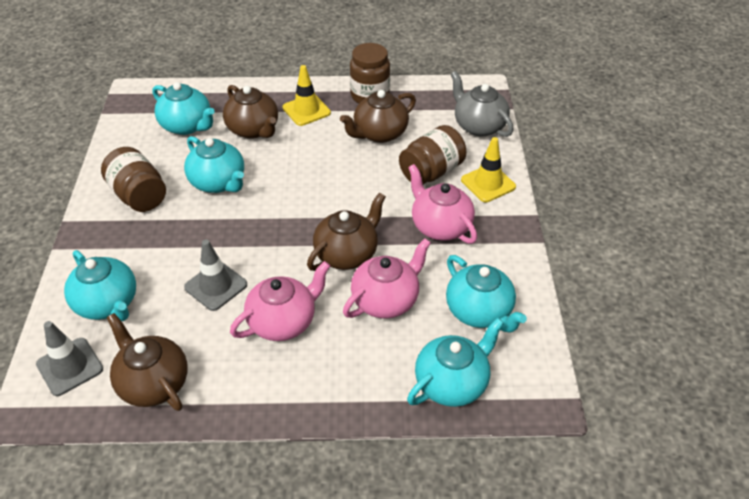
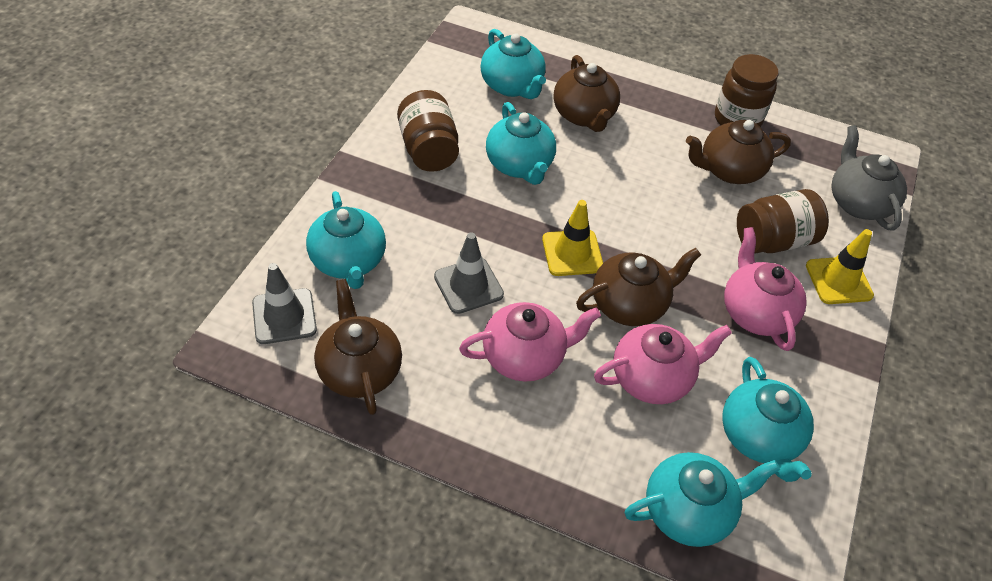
camera: 20 degrees right, 5 degrees up
yellow traffic cone [283,65,331,126] -> yellow traffic cone moved to [542,200,603,276]

